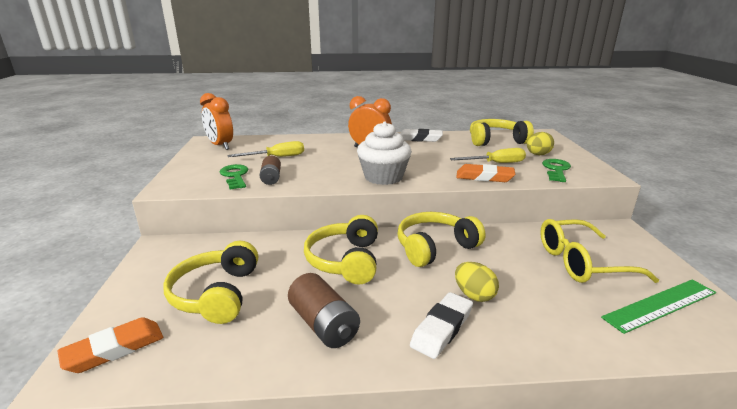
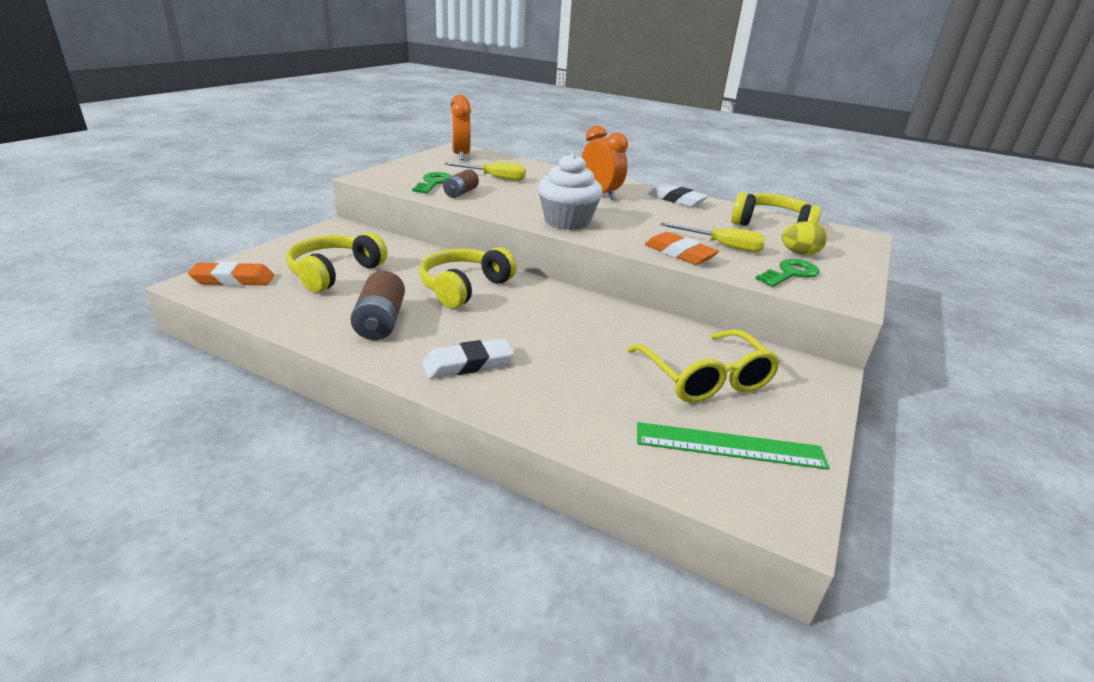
camera: 30 degrees right, 5 degrees up
yellow headphones [397,212,486,267] -> none
yellow egg [455,262,499,302] -> none
yellow glasses [540,219,659,283] -> yellow glasses turned 135 degrees counterclockwise [627,329,780,403]

